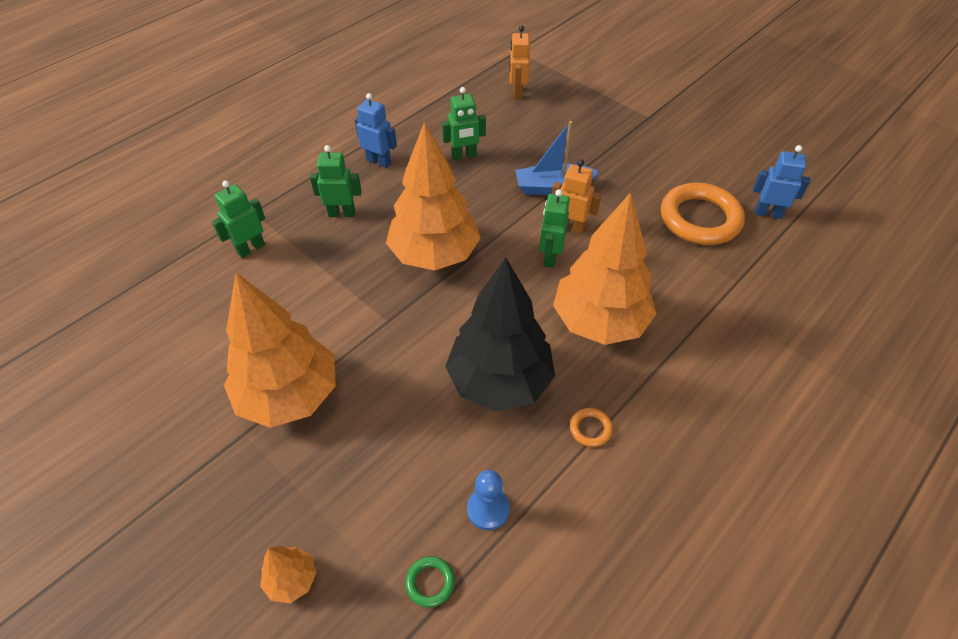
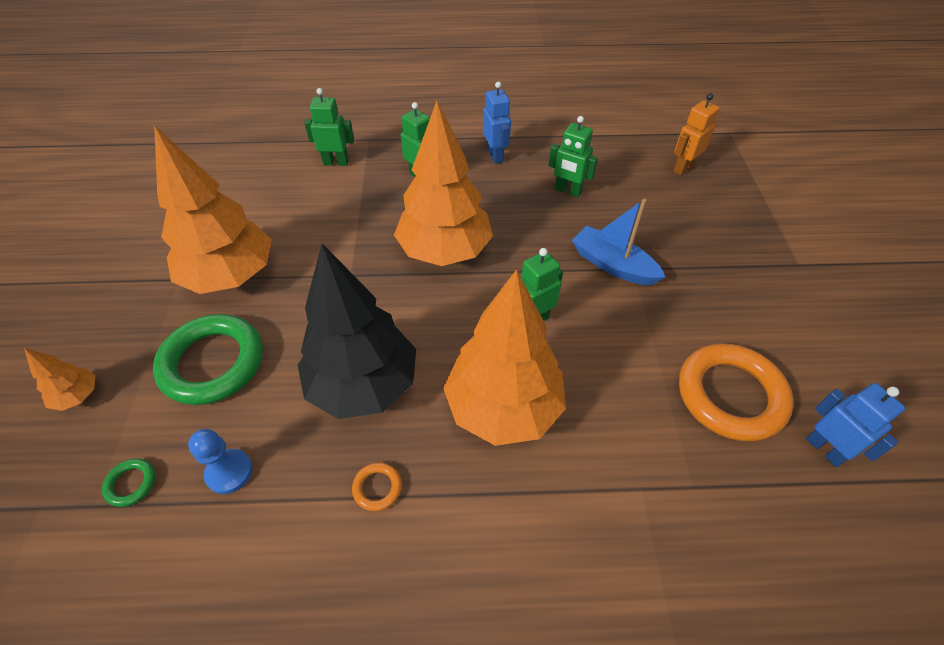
camera: 45 degrees right, 0 degrees up
orange robot [552,159,601,234] -> none
none -> green ring [153,314,263,405]

